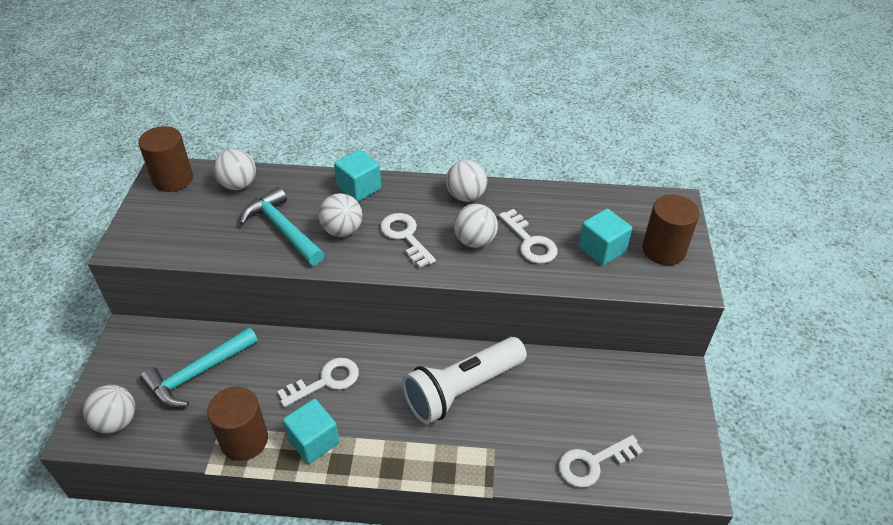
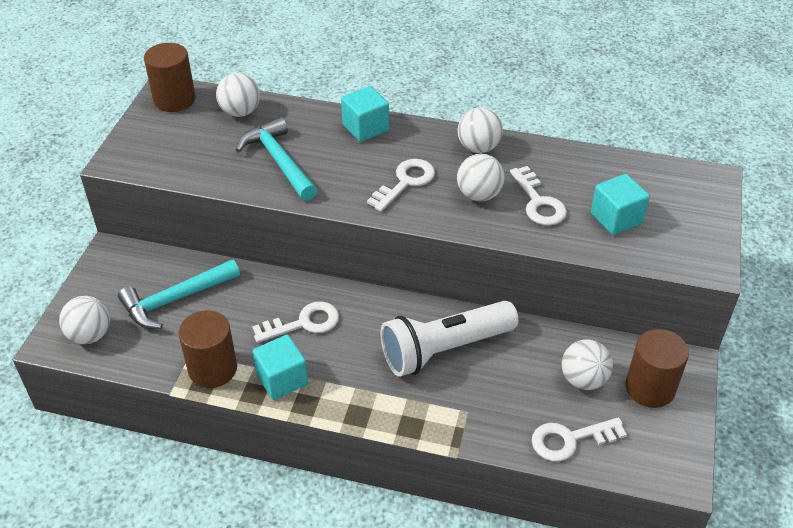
camera: 10 degrees right, 0 degrees up
white ball [318,193,362,237] -> white ball moved to [562,339,613,390]
white key [380,213,436,268] -> white key turned 60 degrees clockwise [367,159,435,212]
brown cylinder [642,195,700,265] -> brown cylinder moved to [626,329,689,408]

